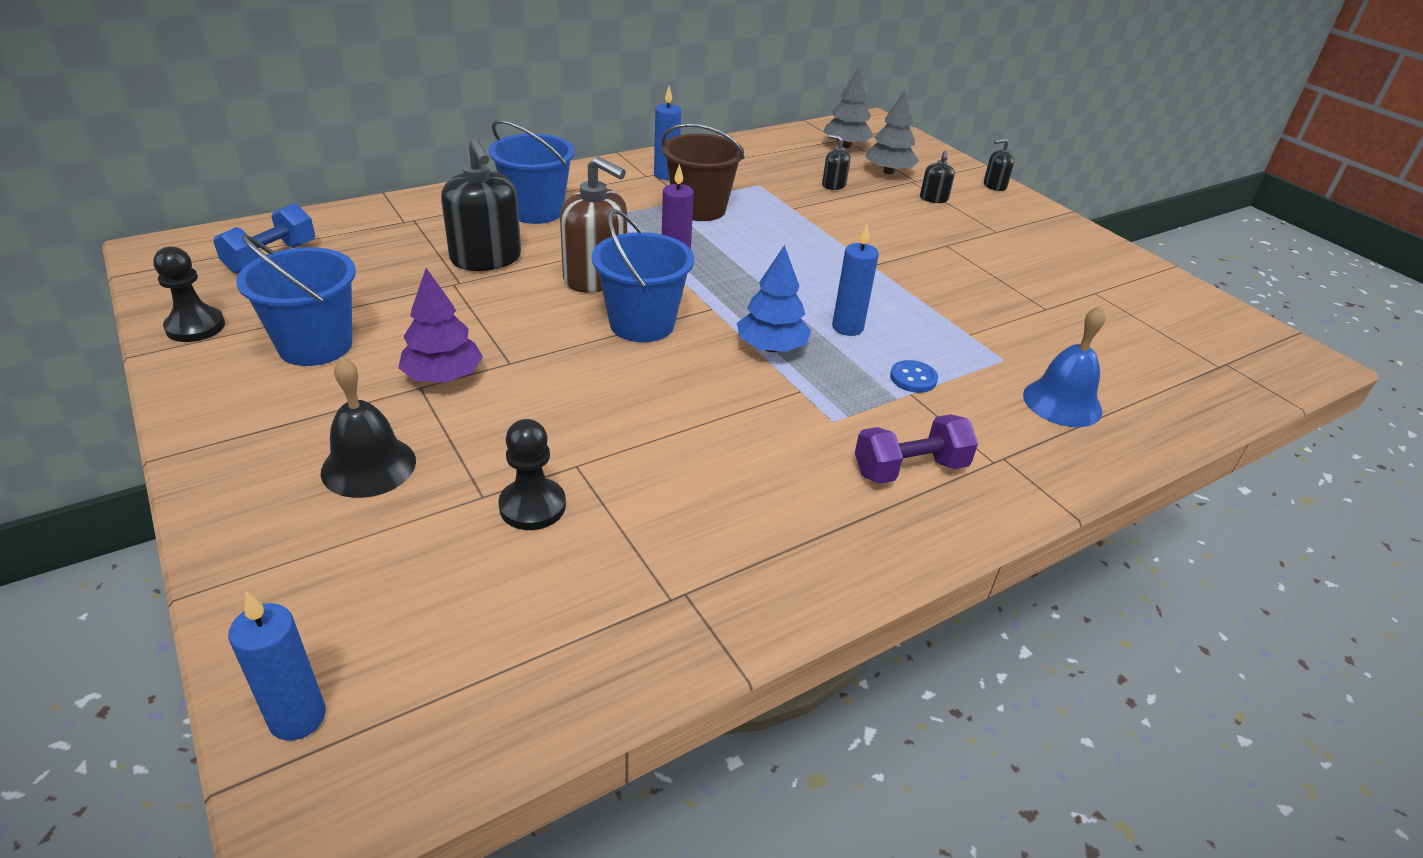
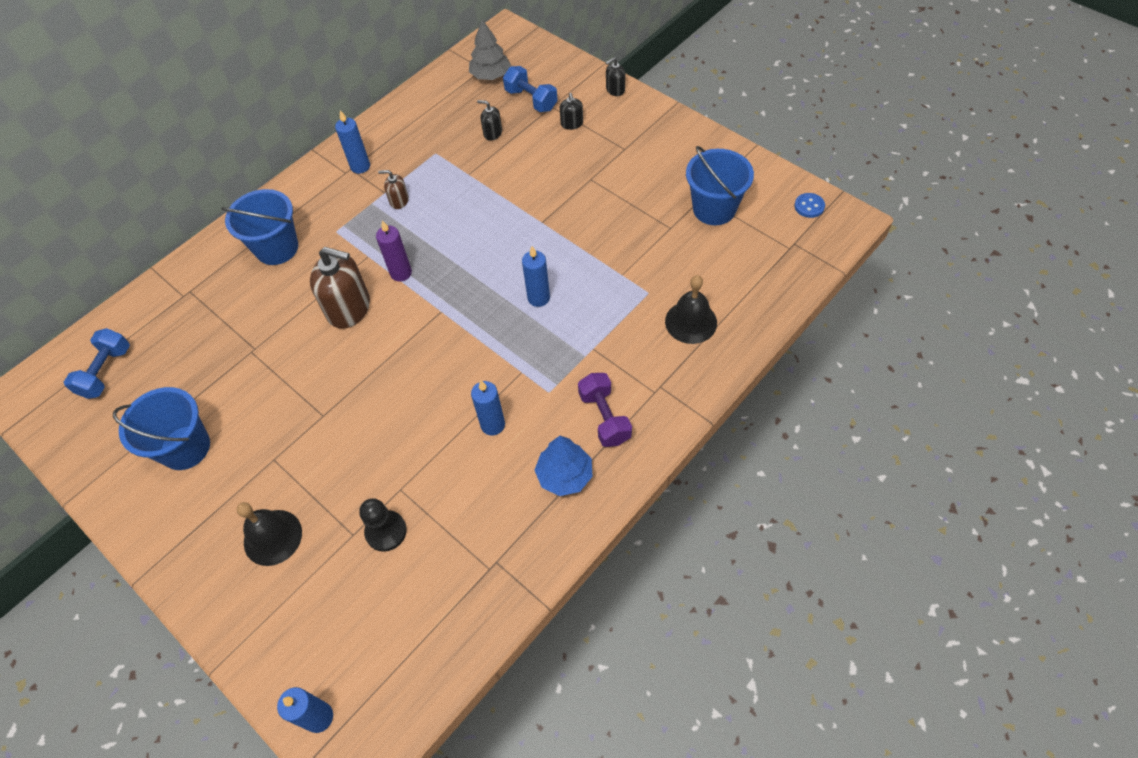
camera: 10 degrees left, 20 degrees up
black pawn [153,247,225,342] -> none
purple tree [398,268,483,383] -> none
black soap dispenser [441,138,521,271] -> none
blue bucket [592,209,694,342] -> blue bucket moved to [686,146,754,225]
brown bucket [662,123,745,221] -> brown soap dispenser [378,170,409,209]
blue tree [737,245,811,352] -> blue tree moved to [535,436,592,496]
purple dumbbell [855,414,978,484] -> purple dumbbell turned 75 degrees counterclockwise [578,373,632,447]
grey tree [866,90,919,174] -> blue dumbbell [503,66,558,112]
blue button [890,360,938,393] -> blue button moved to [794,193,825,218]
blue bell [1023,306,1105,427] -> black bell [665,275,717,344]
none -> blue candle [471,381,505,435]

